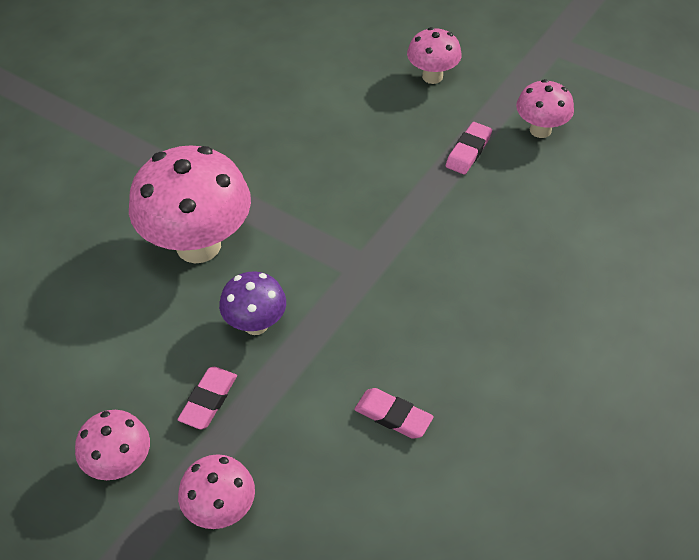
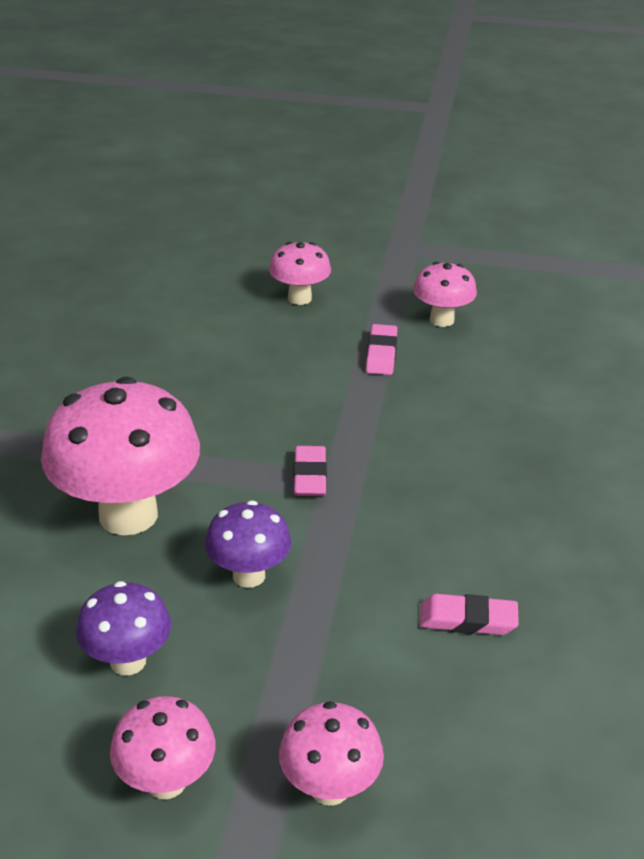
camera: 25 degrees left, 15 degrees down
pink eraser [178,367,237,429] -> pink eraser moved to [294,446,327,496]
none -> purple mushroom [76,581,171,675]

